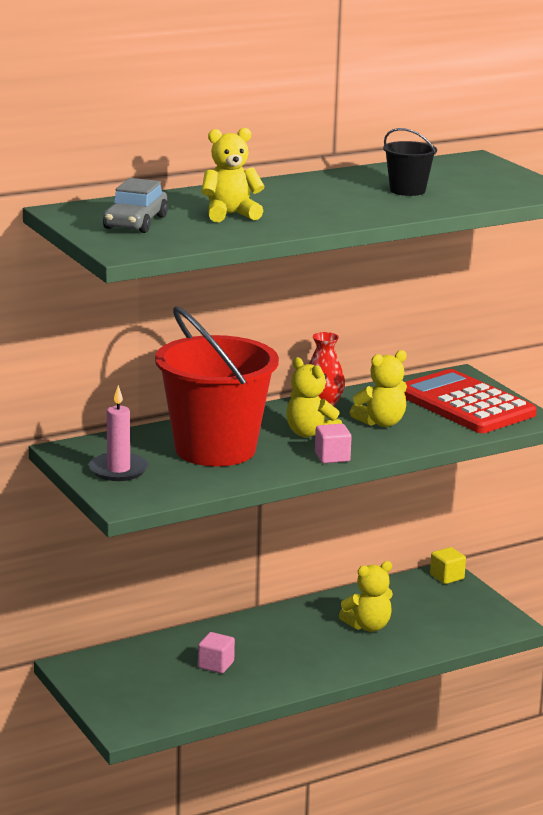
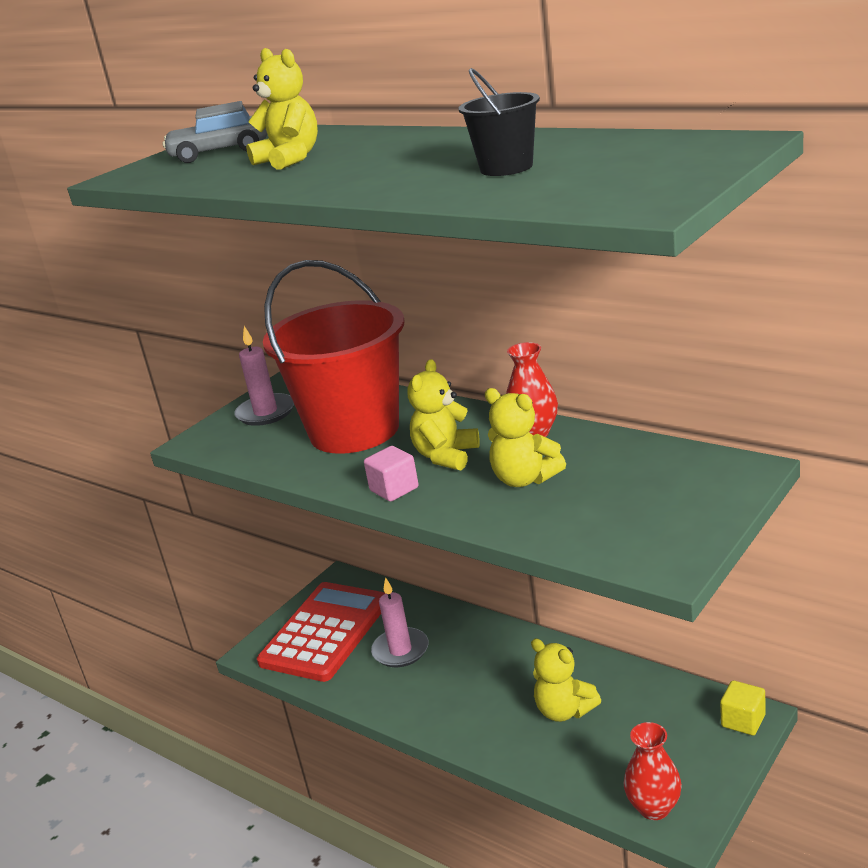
camera: 70 degrees right, 5 degrees up
pink cube [198,632,235,673] -> pink candle [371,577,429,667]
red calculator [405,369,537,433] -> red calculator moved to [257,582,386,682]
none -> red vase [624,722,682,820]

